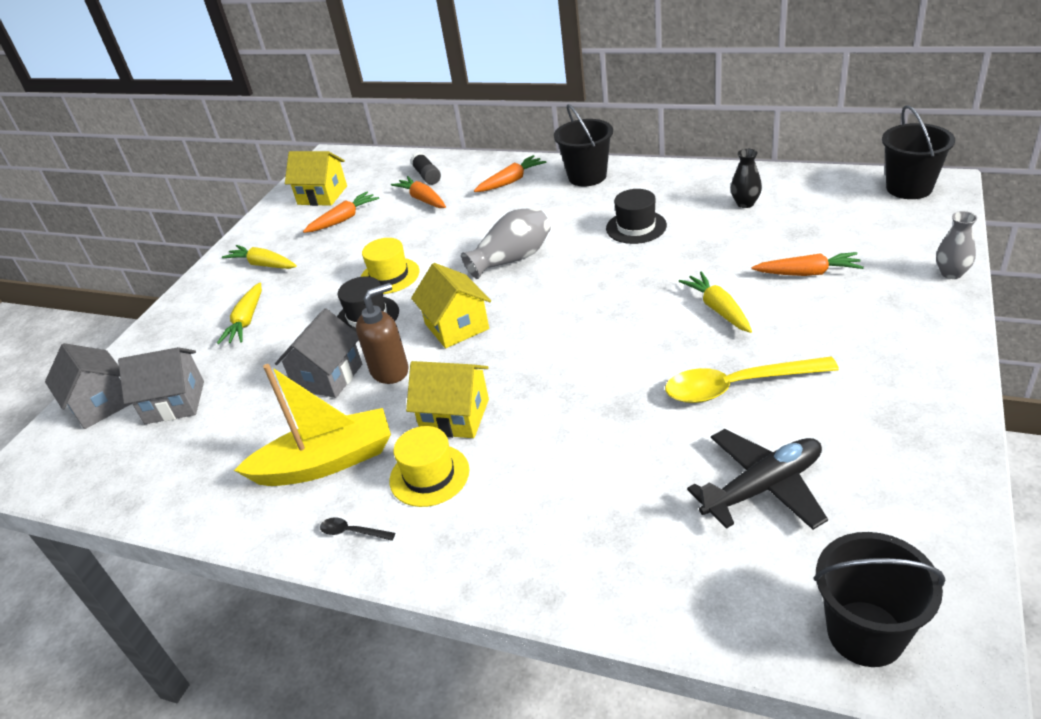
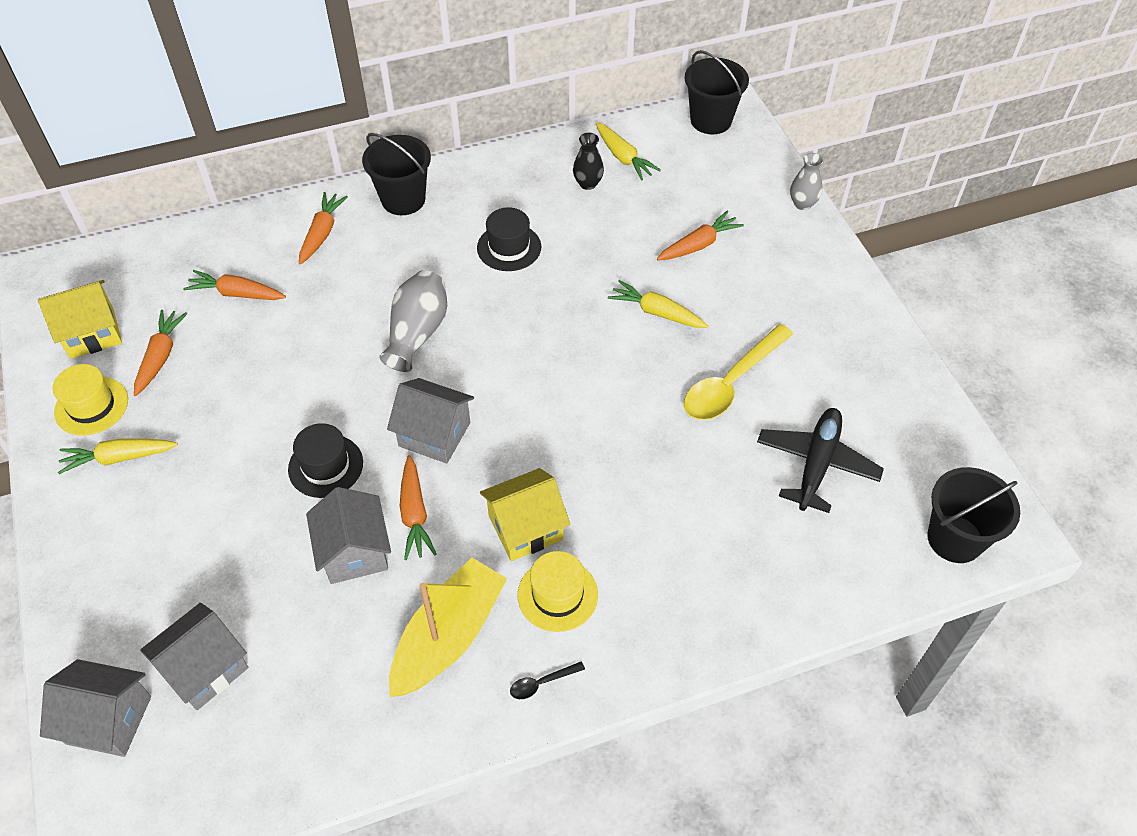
camera: 45 degrees left, 15 degrees up
yellow carrot [217,282,262,344] -> yellow carrot moved to [596,122,661,181]
brown soap dispenser [356,283,409,384] -> orange carrot [400,455,436,560]
yellow hat [361,238,419,294] -> yellow hat moved to [53,364,128,436]
black glue stick [410,152,441,185] -> none
yellow house [411,263,491,348] -> grey house [387,378,474,463]

